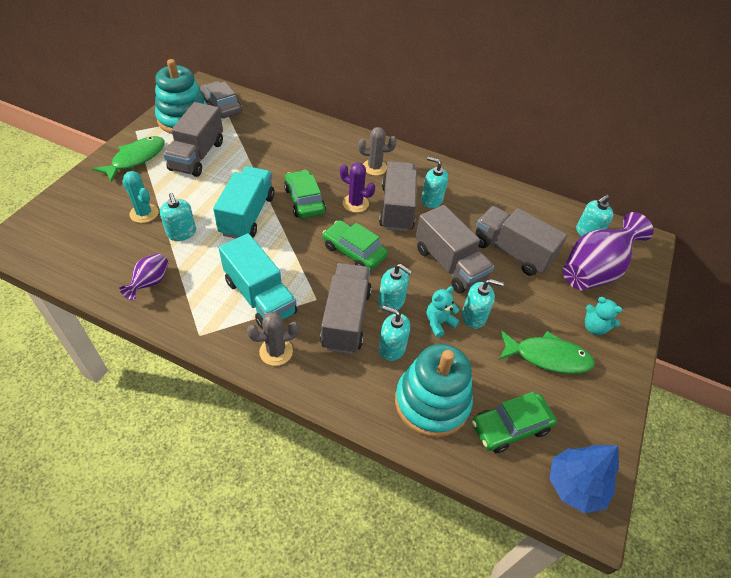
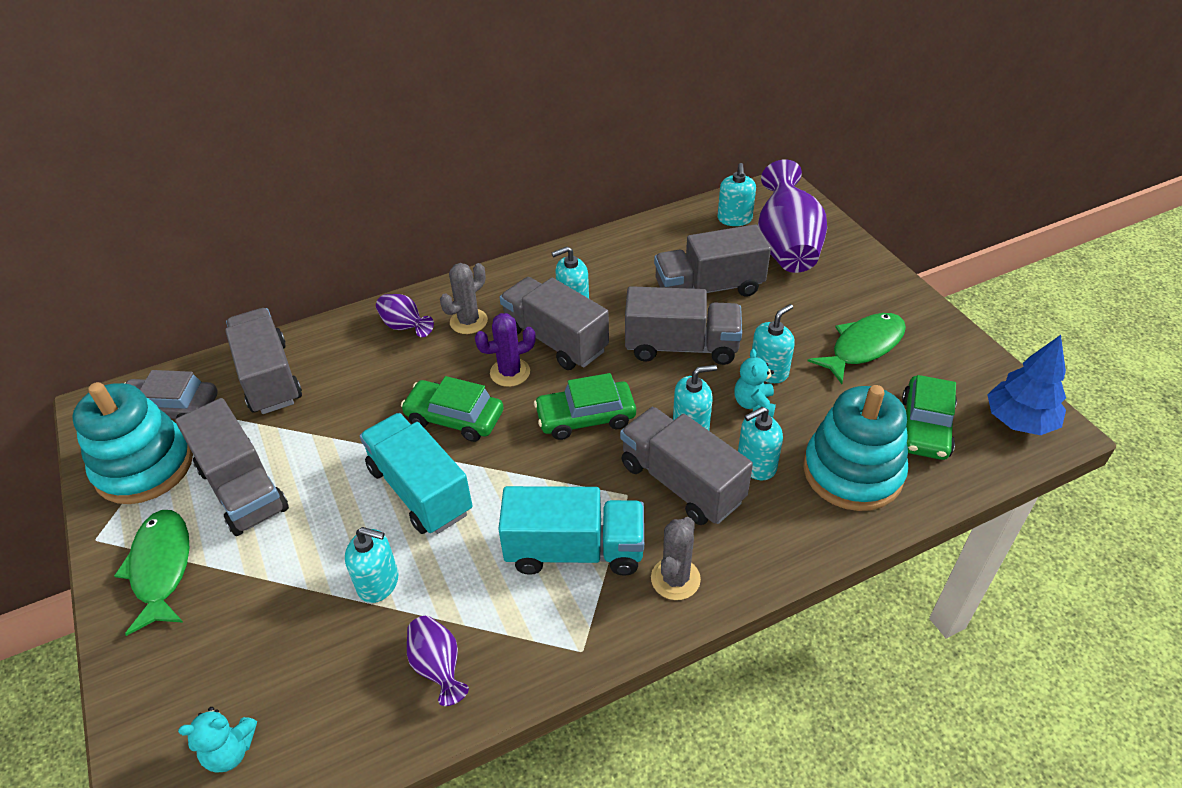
camera: 45 degrees left, 5 degrees down
turquoise cactus [122,171,159,223] -> none
turquoise teddy bear [585,297,623,335] -> turquoise teddy bear moved to [178,707,257,773]
none -> grey truck [225,308,302,414]
none -> purple vase [376,294,434,337]

